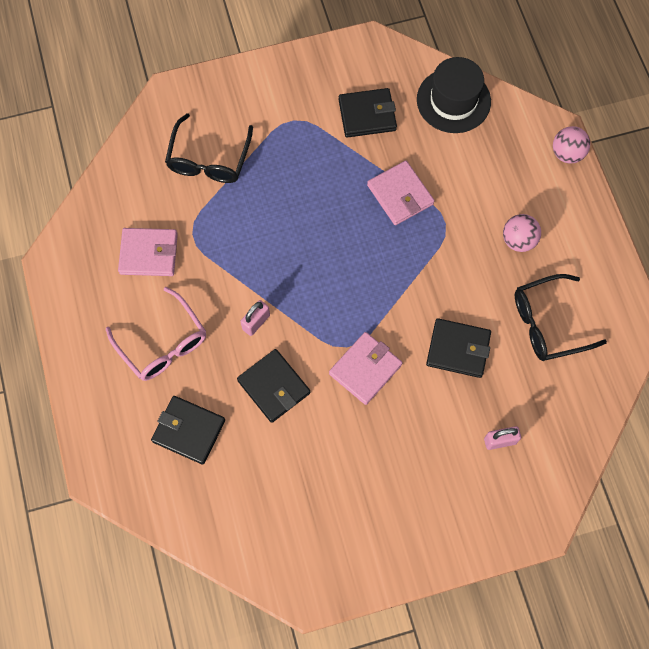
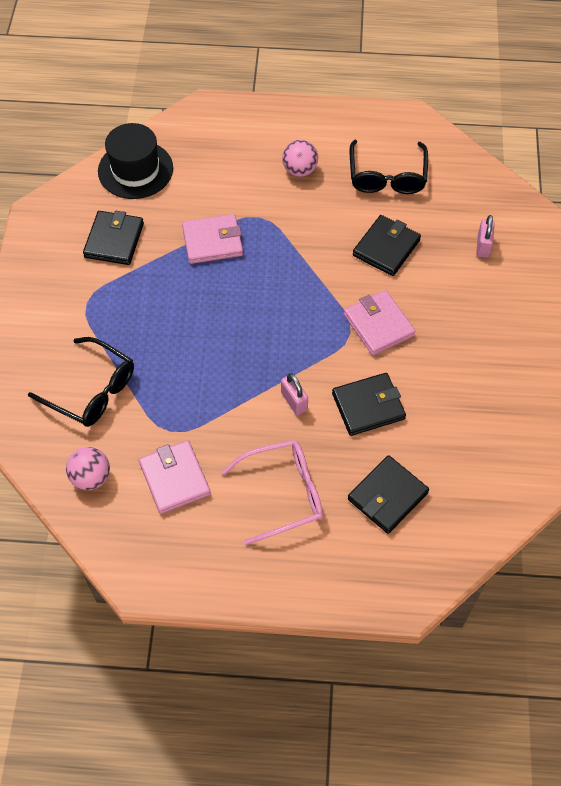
camera: 70 degrees left, 10 degrees down
pink wallet [118,228,178,276] -> pink wallet turned 45 degrees counterclockwise [139,440,211,514]
pink ball [553,126,590,163] -> pink ball moved to [66,447,110,490]

